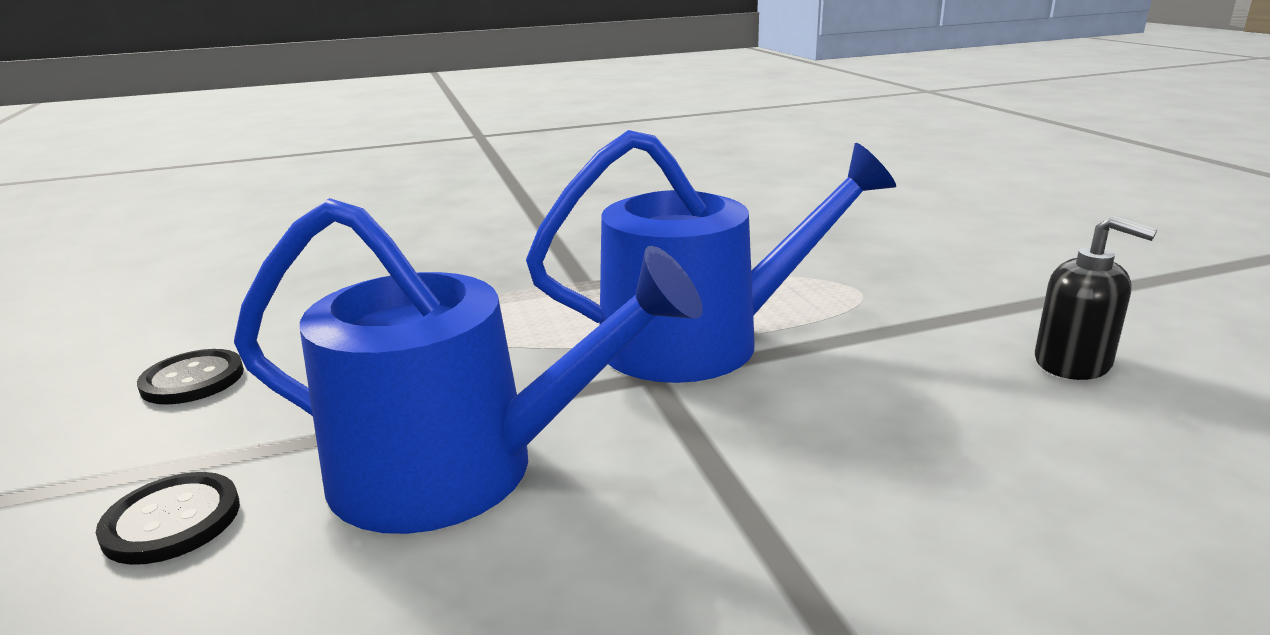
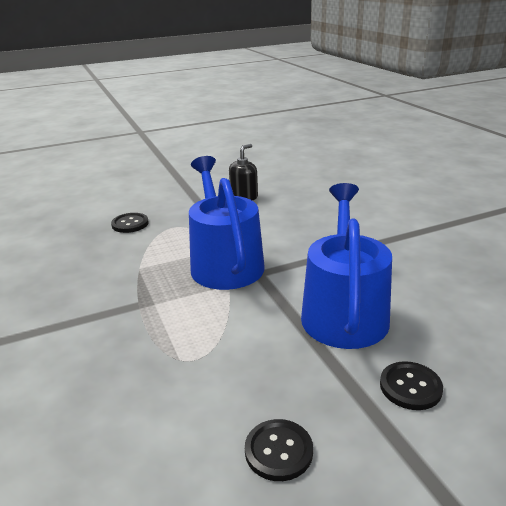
camera: 95 degrees left, 5 degrees up
none -> black button [111,213,149,233]

